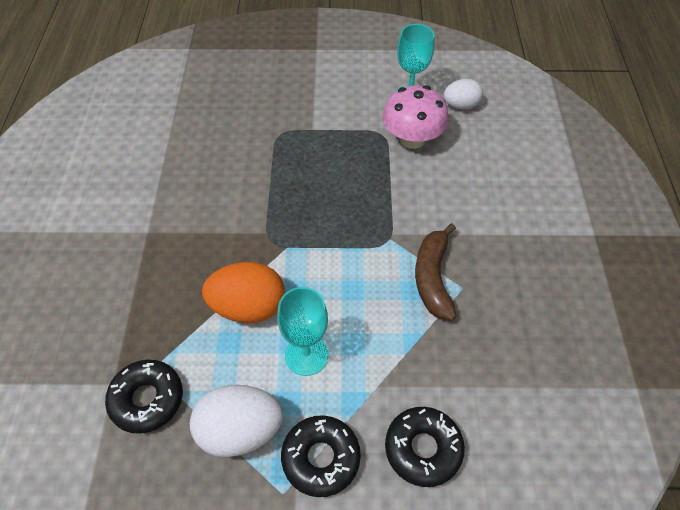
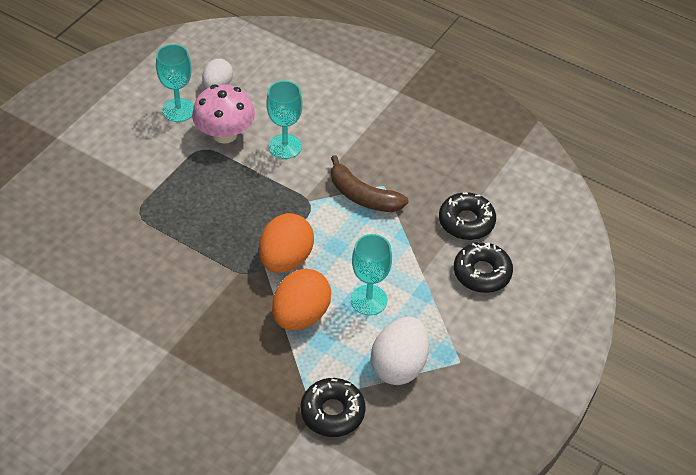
camera: 60 degrees left, 5 degrees down
black donut [281,415,361,497] -> black donut moved to [439,192,496,240]
none -> orange egg [259,213,314,273]
none -> turquoise goblet [266,81,303,159]

